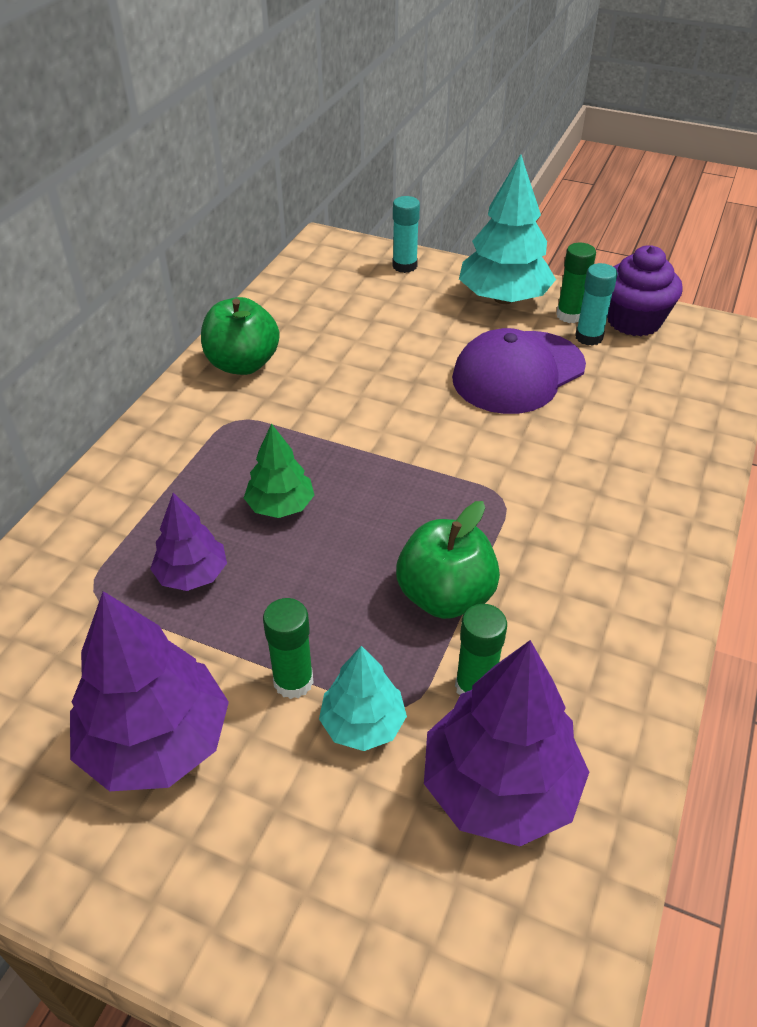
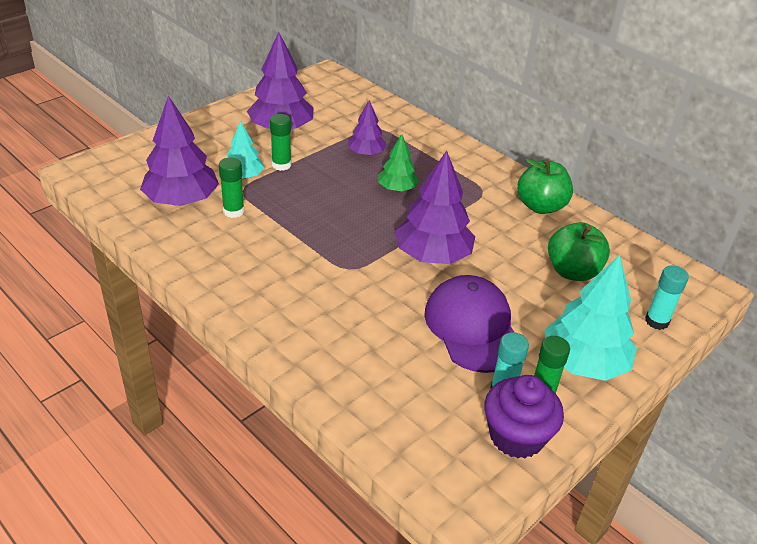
camera: 110 degrees right, 5 degrees down
green apple [396,501,500,619] -> green apple moved to [548,222,610,281]
none -> purple tree [395,151,475,264]

